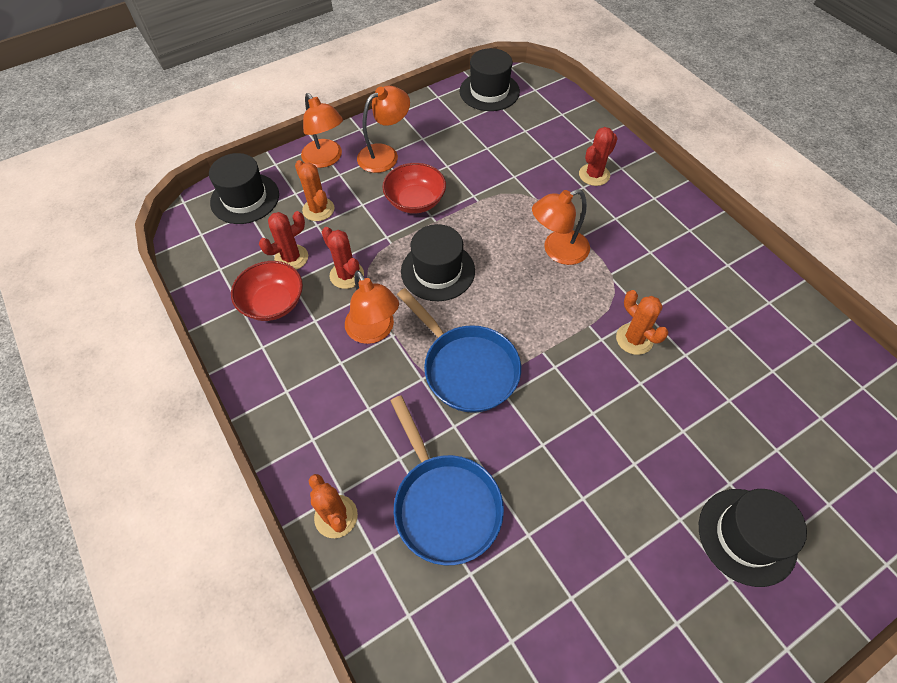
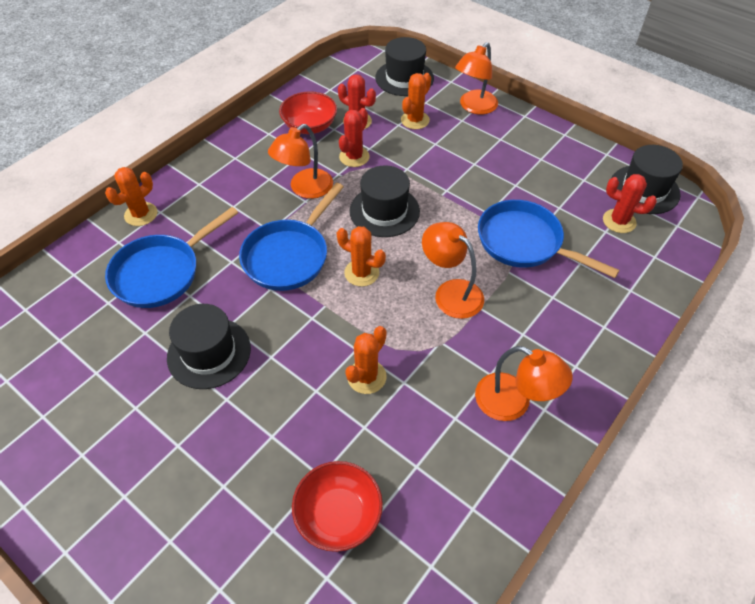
camera: 70 degrees right, 5 degrees down
orange lamp [357,86,410,173] -> orange lamp moved to [475,346,573,421]
red bowl [382,163,446,213] -> red bowl moved to [292,461,383,552]
red cactus [579,127,618,186] -> red cactus moved to [603,174,657,233]
black hat [699,489,807,587] -> black hat moved to [167,304,251,389]
none -> orange cactus [337,226,386,287]
none -> blue pan [478,200,620,278]

